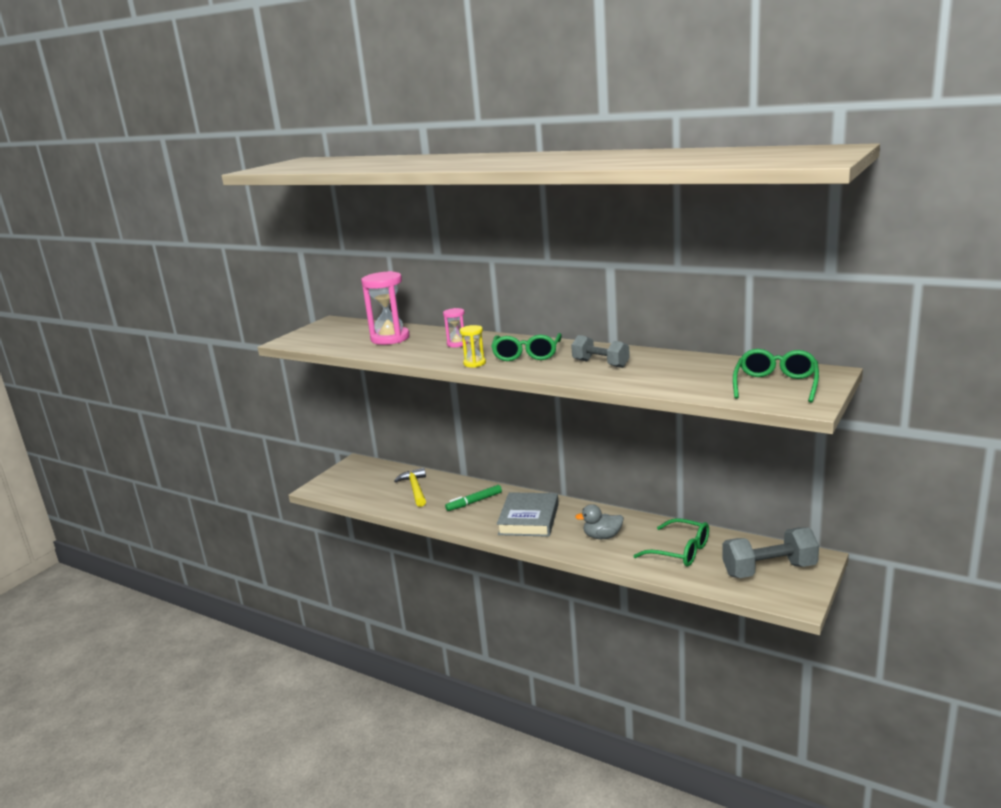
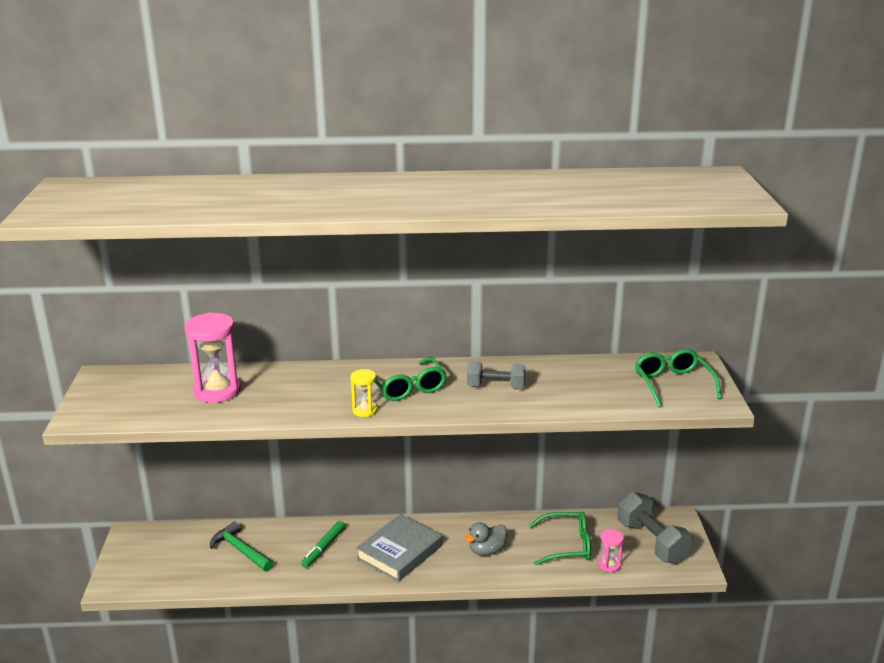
camera: 35 degrees left, 5 degrees up
yellow hammer [394,468,426,507] -> green hammer [210,521,273,572]
pink hourglass [443,308,468,347] -> pink hourglass moved to [598,529,624,572]
grey book [497,492,559,537] -> grey book turned 60 degrees clockwise [356,514,442,582]
grey dumbbell [722,527,819,578] -> grey dumbbell turned 75 degrees counterclockwise [617,492,693,564]

